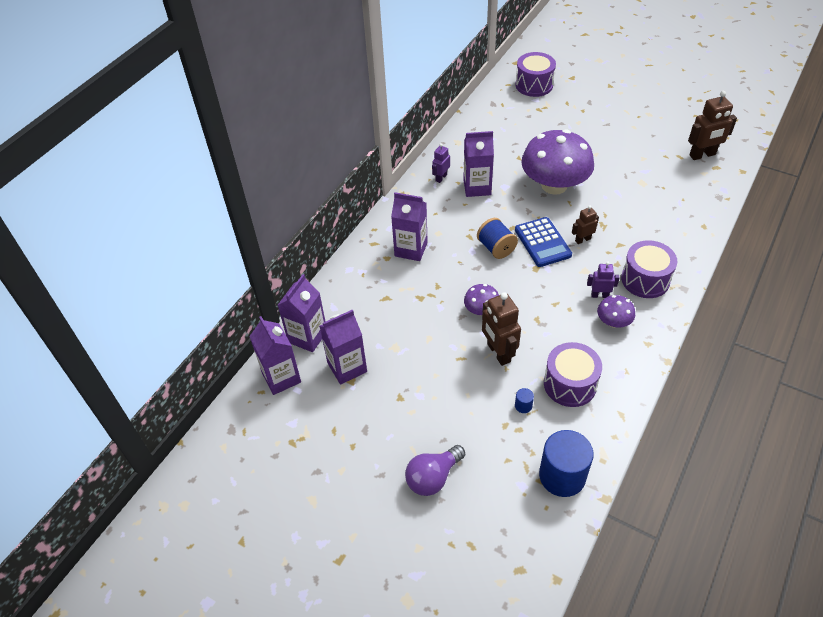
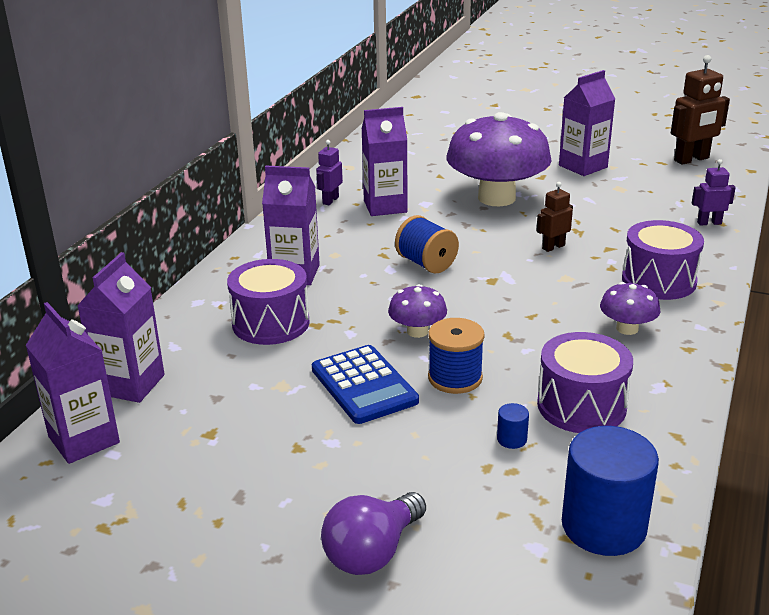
camera: 10 degrees left, 20 degrees down
purple carton [319,310,367,385] -> purple carton moved to [559,70,615,176]
brown robot [482,292,521,366] -> blue spool [428,318,485,394]
purple drum [515,52,556,97] -> purple drum moved to [227,259,310,345]
blue calculator [515,217,572,267] -> blue calculator moved to [312,345,419,424]
purple robot [587,261,620,298] -> purple robot moved to [692,159,736,226]

